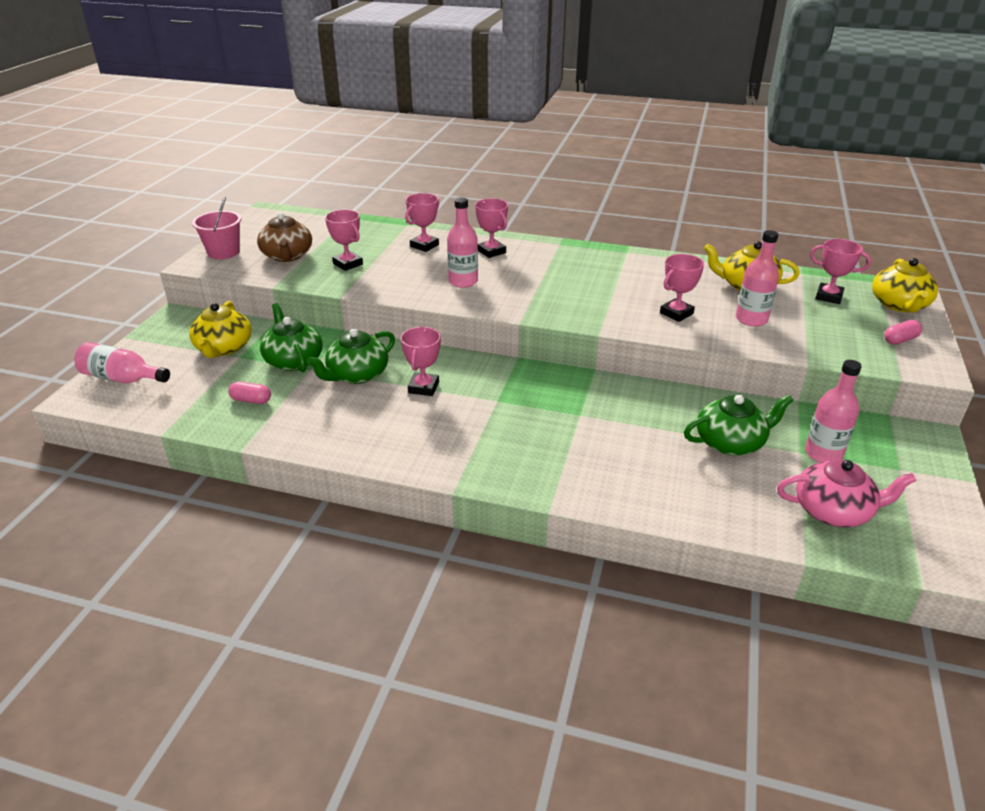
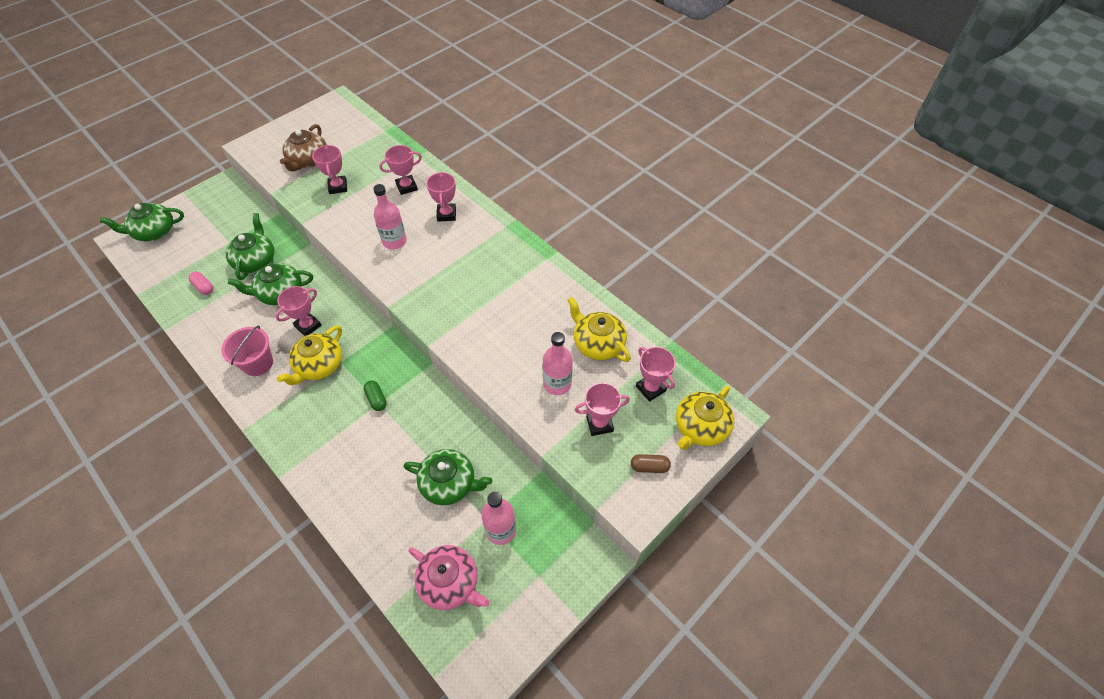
camera: 30 degrees right, 20 degrees up
pink bottle [74,342,170,383] -> green teapot [100,203,184,242]
yellow teapot [189,301,252,358] -> yellow teapot moved to [277,326,342,385]
pink bucket [192,197,241,259] -> pink bucket moved to [221,326,273,376]
pink trophy [660,254,704,322] -> pink trophy moved to [575,383,630,436]
pink capsule [884,320,922,345] -> brown capsule [631,454,671,473]
none -> green capsule [363,380,387,411]

